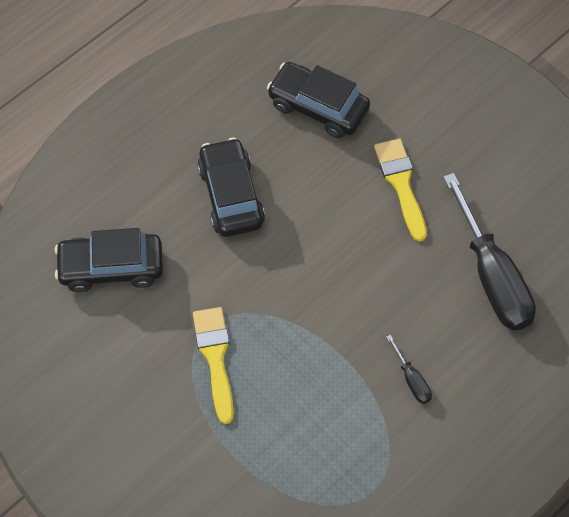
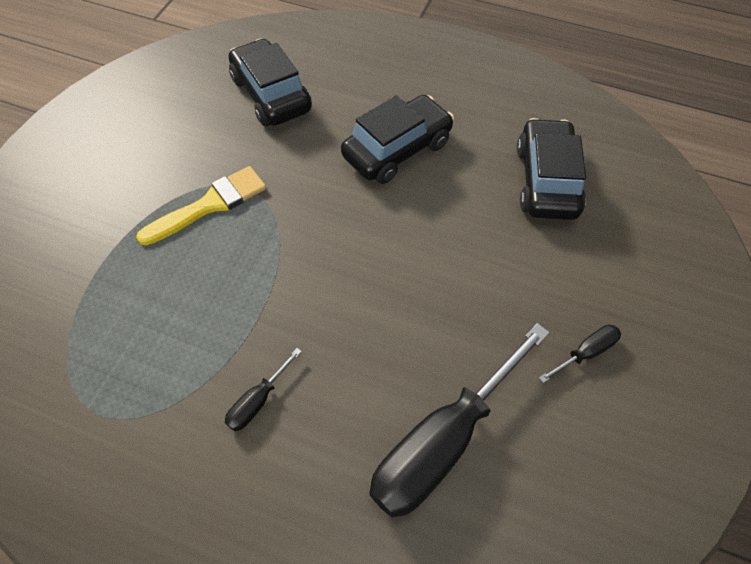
camera: 65 degrees right, 5 degrees down
yellow brush [374,139,427,242] -> none
none -> black screwdriver [539,325,621,383]

